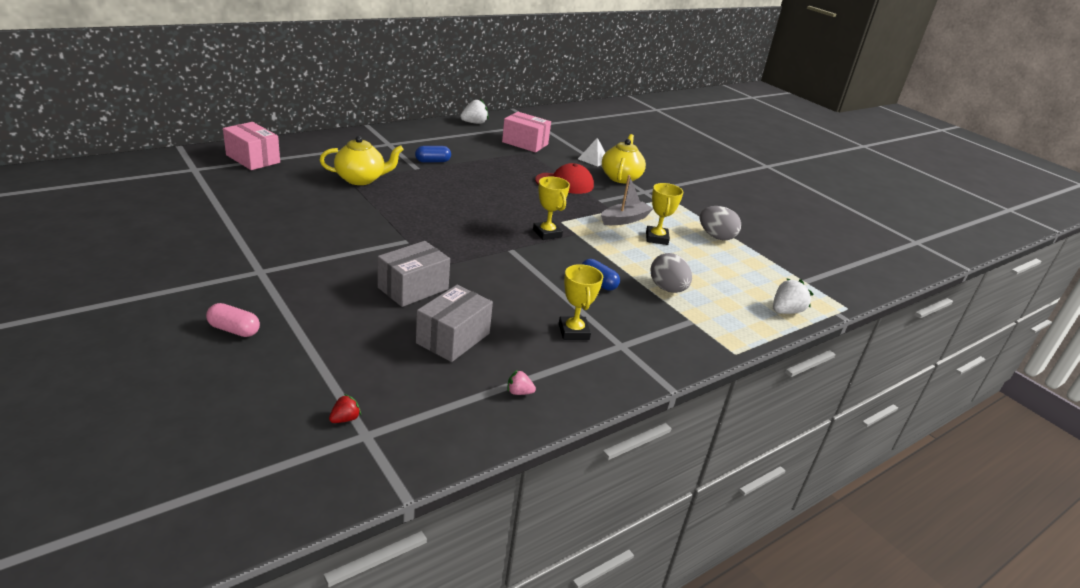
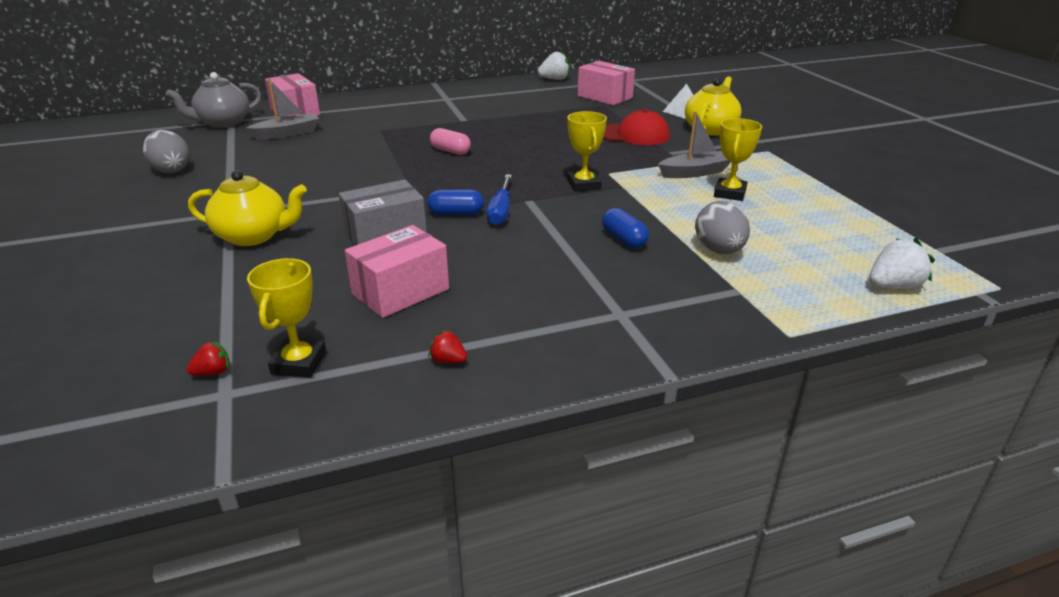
camera: 20 degrees right, 0 degrees up
pink capsule [206,303,260,337] -> pink capsule moved to [430,128,471,155]
yellow teapot [320,136,404,185] -> yellow teapot moved to [188,170,307,246]
blue capsule [415,146,451,163] -> blue capsule moved to [427,189,484,216]
grey box [416,285,493,362] -> pink box [345,225,449,318]
pink strawberry [507,370,536,395] -> red strawberry [428,329,467,363]
yellow trophy [559,264,603,340] -> yellow trophy moved to [247,258,326,378]
grey egg [700,206,741,240] -> grey egg moved to [143,130,190,173]
none -> grey teapot [166,72,261,128]
none -> grey boat [246,78,319,140]
none -> blue screwdriver [487,175,512,226]

